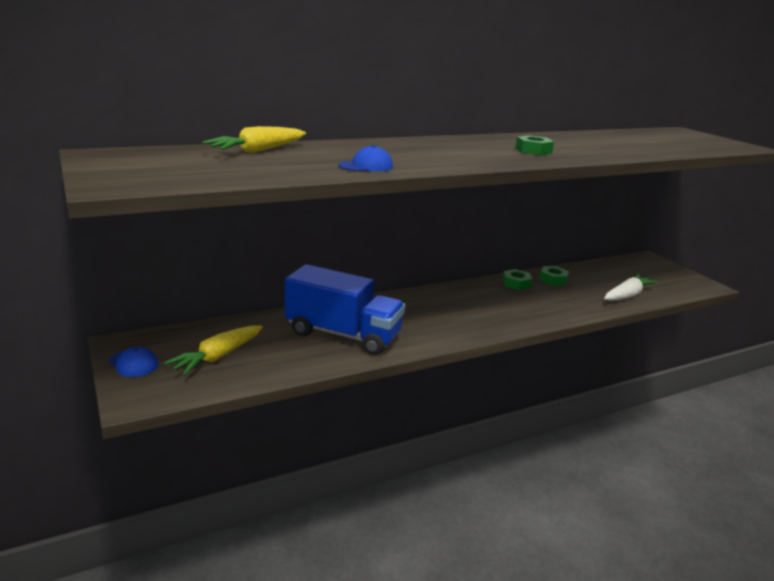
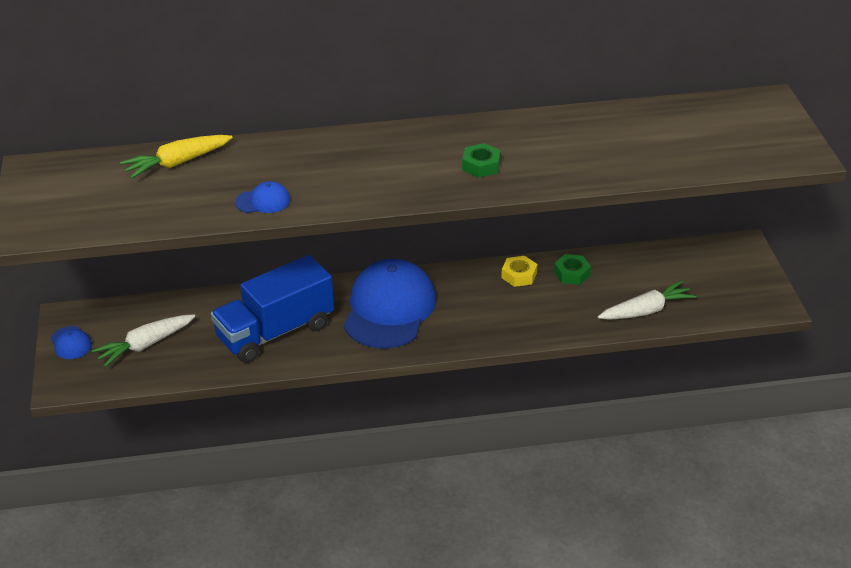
camera: 20 degrees right, 15 degrees up
yellow carrot [164,325,263,375] -> white carrot [92,314,195,367]
blue truck [285,264,405,355] -> blue truck turned 105 degrees clockwise [211,255,334,363]
green nut [502,269,532,290] -> yellow nut [501,256,537,287]
none -> blue cap [344,259,436,349]

